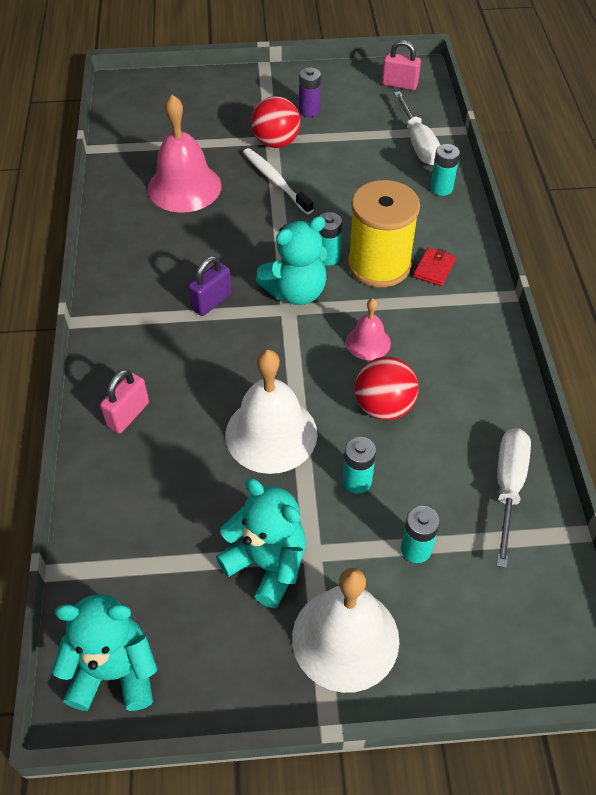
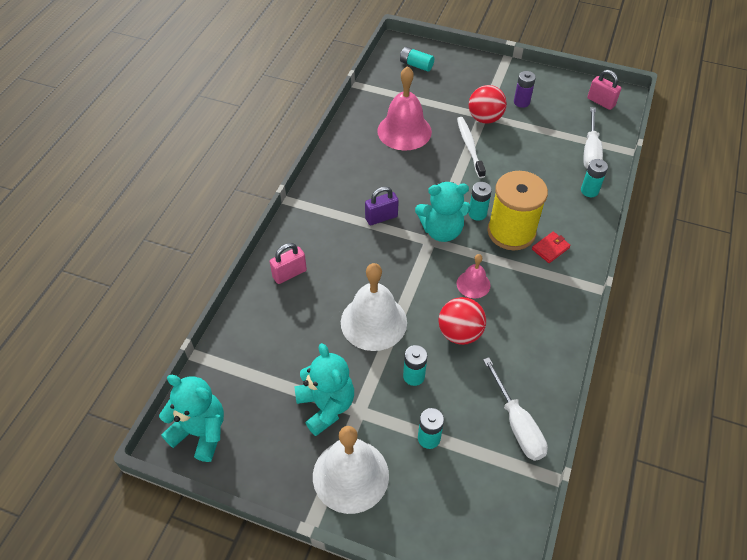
camera: 25 degrees right, 0 degrees up
white screwdriver [496,428,531,568] -> white screwdriver turned 120 degrees clockwise [483,357,548,461]
none -> turquoise battery [400,47,434,72]

